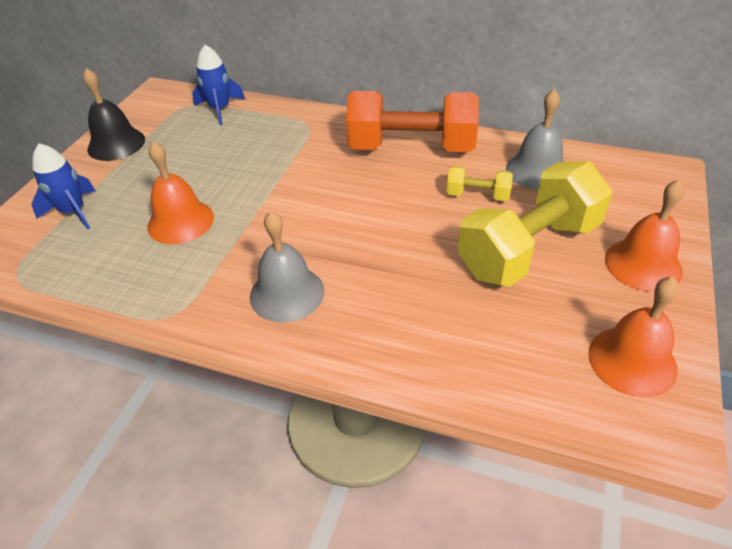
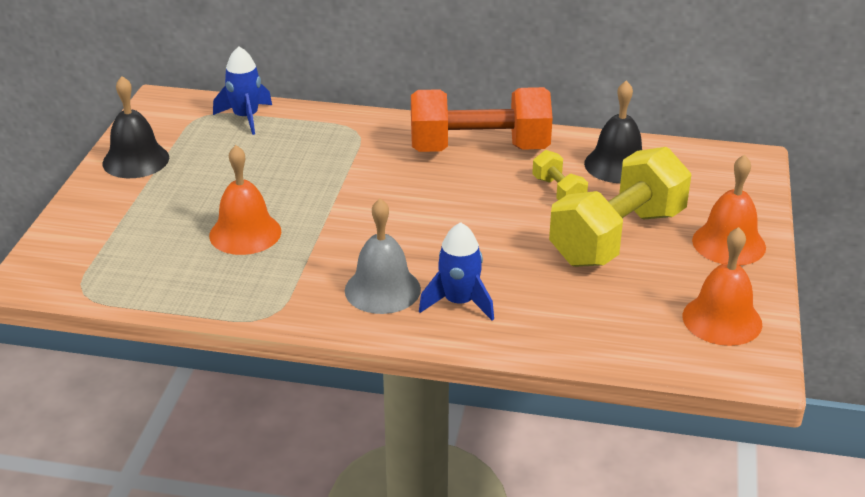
camera: 10 degrees left, 10 degrees down
blue rocket [31,143,95,230] -> blue rocket moved to [419,222,494,321]
yellow dumbbell [446,166,513,201] -> yellow dumbbell turned 60 degrees clockwise [532,150,588,200]
grey bell [506,89,564,190] -> black bell [584,80,642,183]

